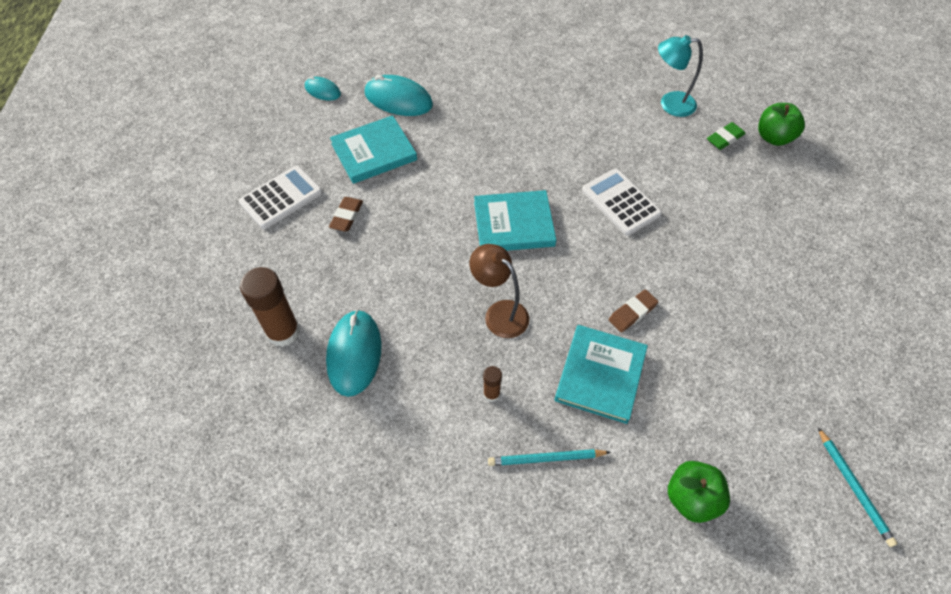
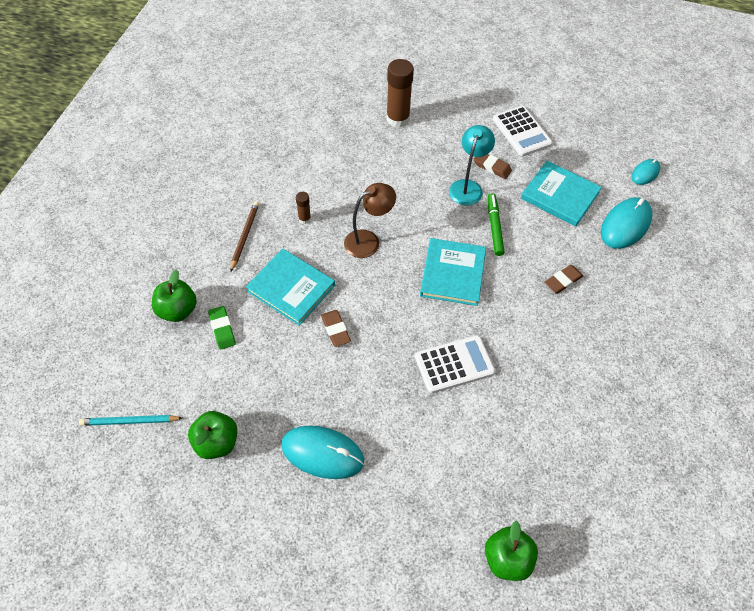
camera: 105 degrees right, 0 degrees up
turquoise mouse [326,310,381,397] -> turquoise mouse moved to [281,426,364,479]
turquoise book [330,115,417,184] -> turquoise book turned 45 degrees counterclockwise [521,161,602,226]
turquoise pencil [488,449,611,466] -> brown pencil [230,201,259,272]
turquoise lamp [658,35,703,117] -> turquoise lamp moved to [449,125,495,205]
green eraser [707,122,746,150] -> green eraser moved to [208,306,236,350]
none -> green apple [188,411,237,459]
none -> green marker [488,193,505,256]
none -> brown eraser [544,265,583,294]

